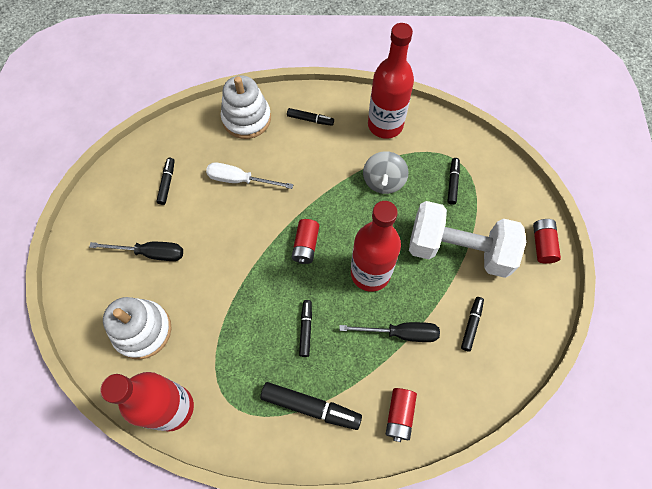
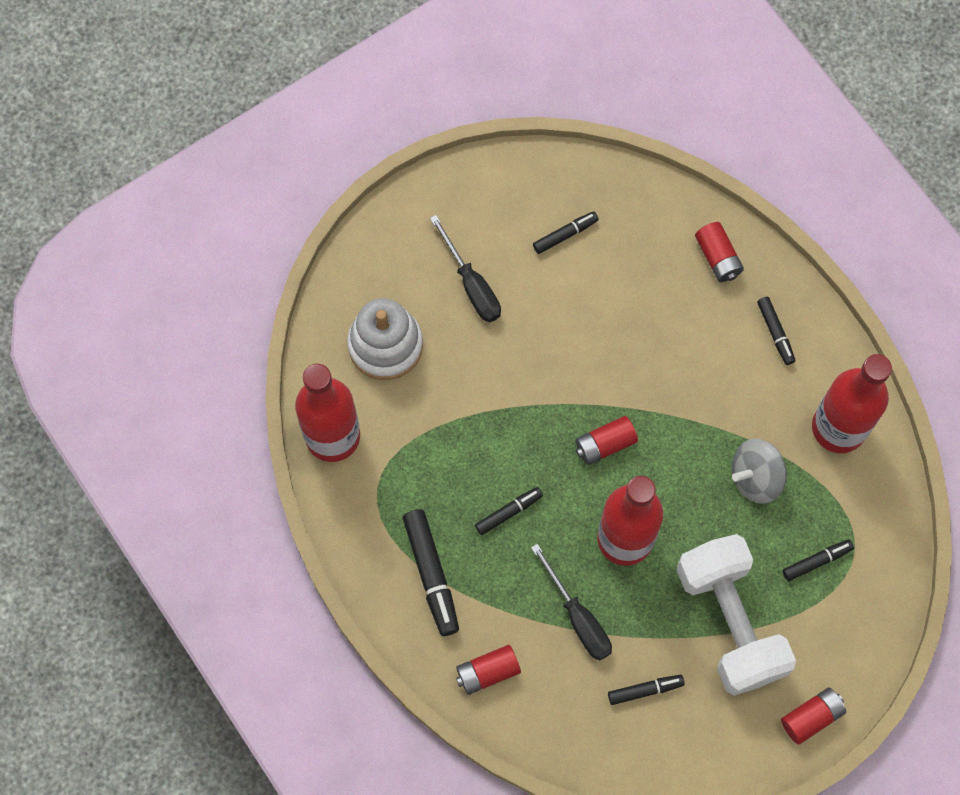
camera: 55 degrees right, 5 degrees up
white screwdriver [206,163,294,189] -> none
white stacking toy [221,76,271,139] -> red battery [695,222,744,282]

